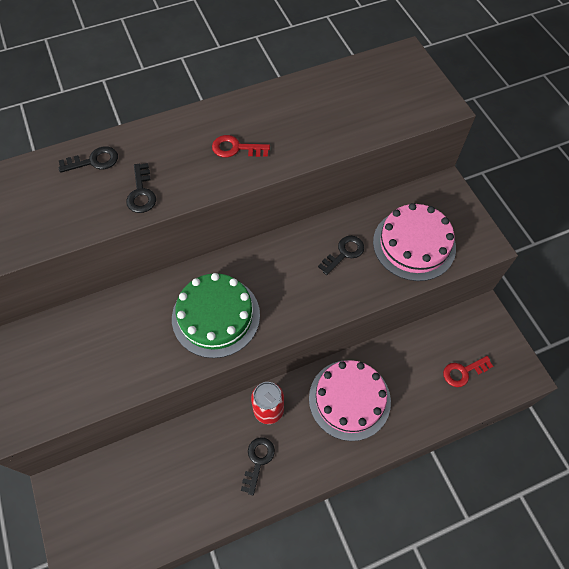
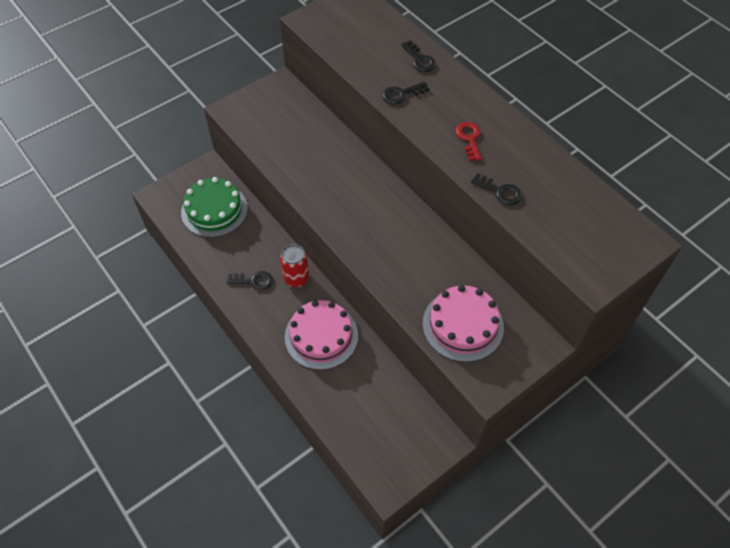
camera: 75 degrees right, 5 degrees down
green cake [172,273,260,358] -> green cake moved to [181,177,248,237]
black key [318,236,364,275] -> black key moved to [471,173,522,205]
red key [443,356,494,387] -> none

